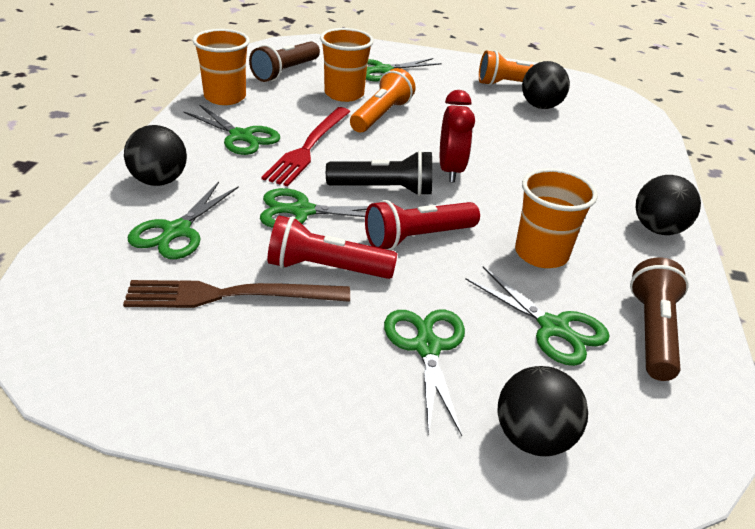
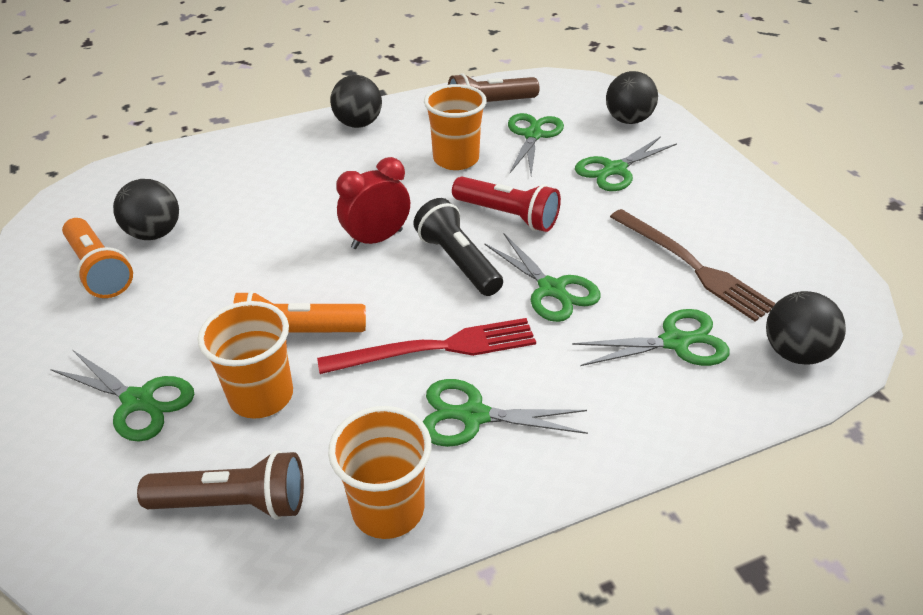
camera: 120 degrees left, 5 degrees up
black ball [124,125,187,186] -> black ball moved to [766,291,846,365]
green scissors [183,104,280,155] -> green scissors turned 90 degrees counterclockwise [423,379,588,447]
red flashlight [268,215,397,279] -> none

